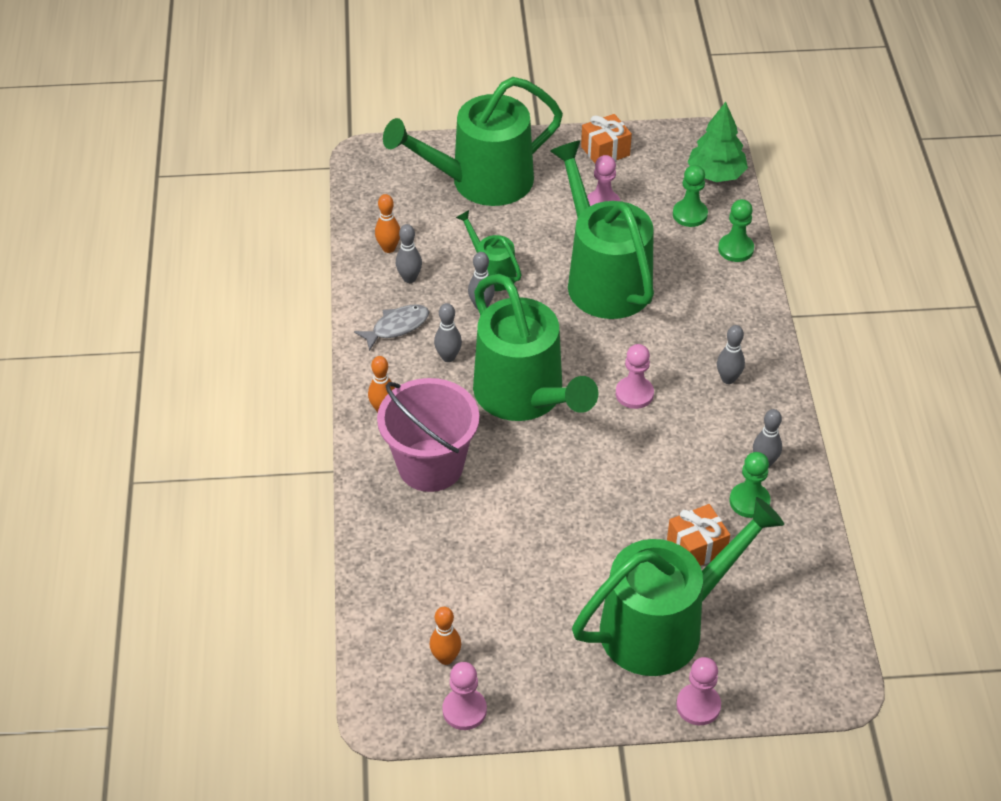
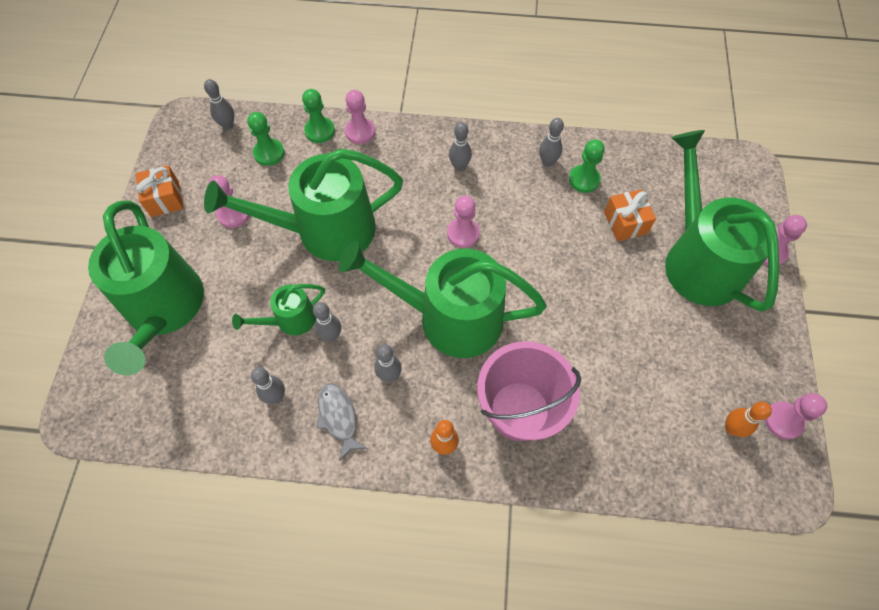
camera: 80 degrees left, 15 degrees up
orange bowling pin [375,194,400,253] -> none
green watering can [473,274,598,421] -> green watering can turned 150 degrees counterclockwise [339,241,547,358]
green tree [687,102,748,182] -> grey bowling pin [204,79,234,130]
none -> pink pawn [345,90,375,144]

